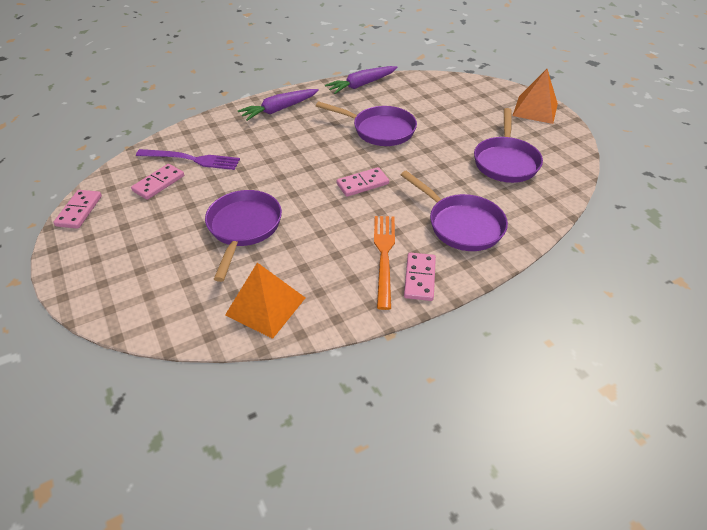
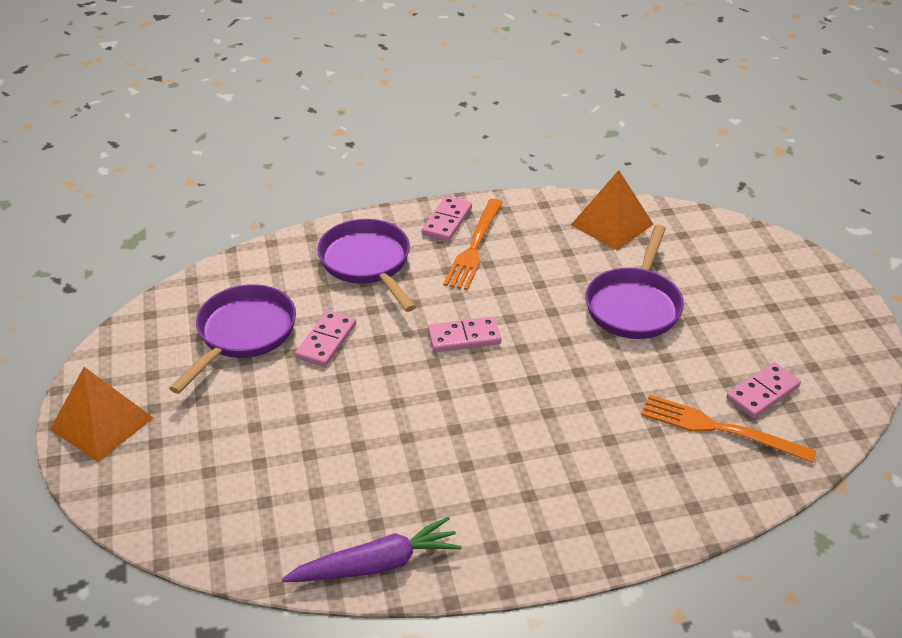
camera: 165 degrees left, 5 degrees down
pink domino [53,190,102,229] -> pink domino moved to [295,310,356,367]
purple fork [136,149,240,170] -> orange fork [641,395,817,463]
purple carrot [238,89,319,121] -> none
purple pan [316,101,417,146] -> none

